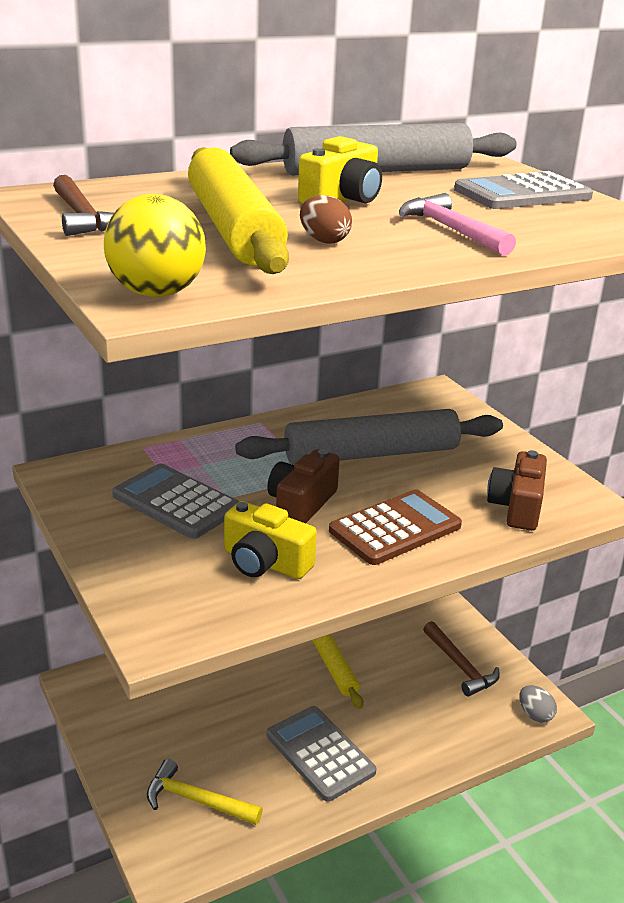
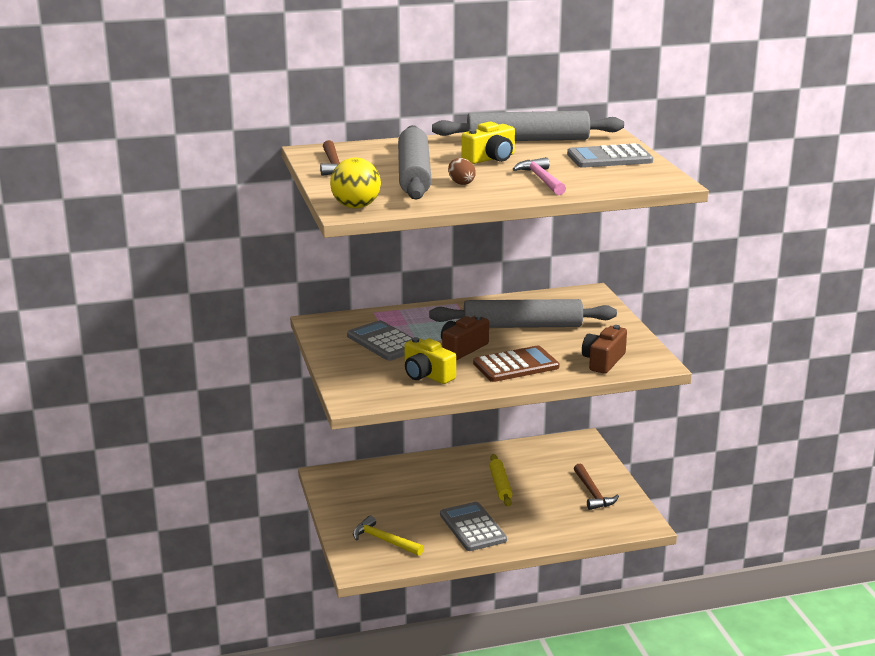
camera: 15 degrees right, 5 degrees down
yellow rolling pin [188,147,289,274] -> grey rolling pin [398,125,432,199]
grey egg [519,685,557,723] -> none

